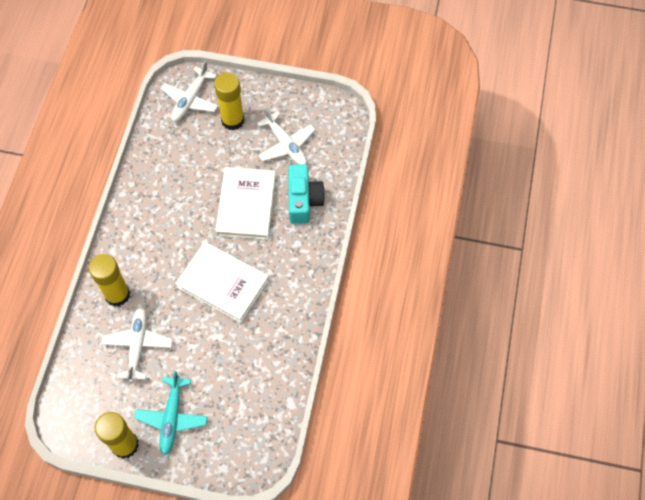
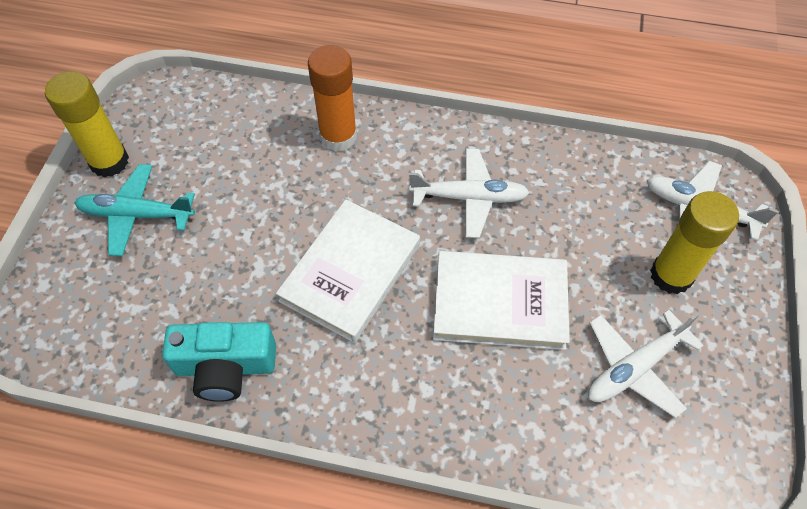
camera: 90 degrees right, 5 degrees down
yellow glue stick [89,254,130,307] -> orange glue stick [308,45,357,151]
white plane [101,307,172,382] -> white plane moved to [409,148,530,238]
turquoise camera [288,164,325,224] -> turquoise camera moved to [162,322,276,402]

